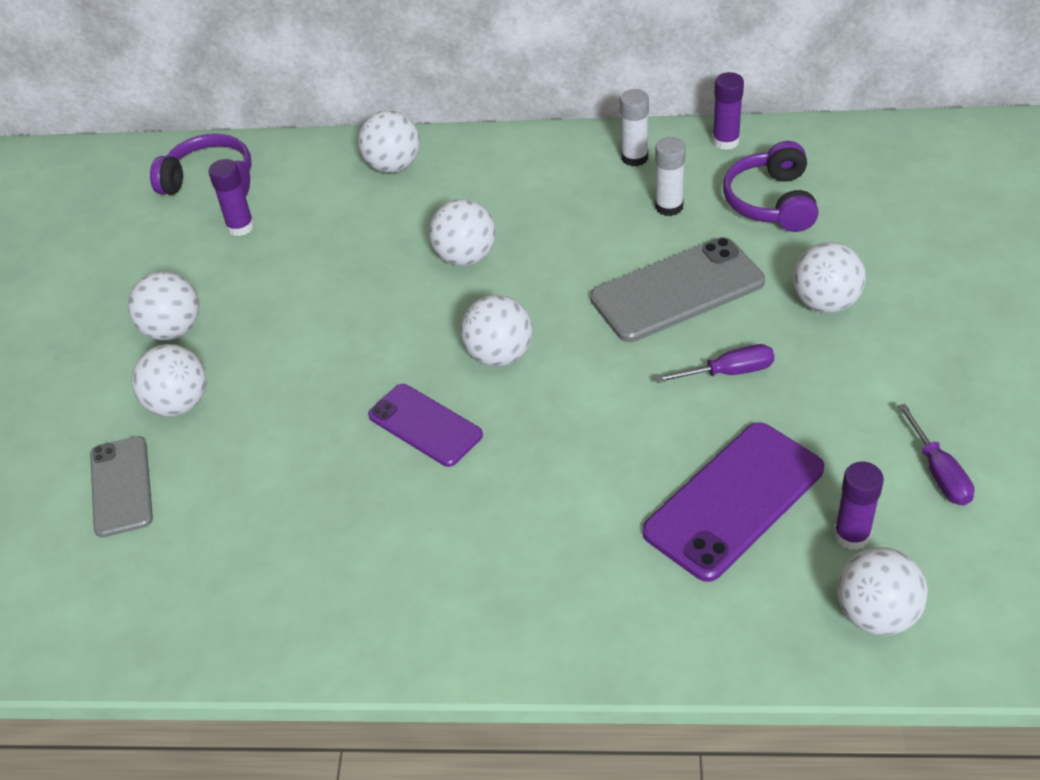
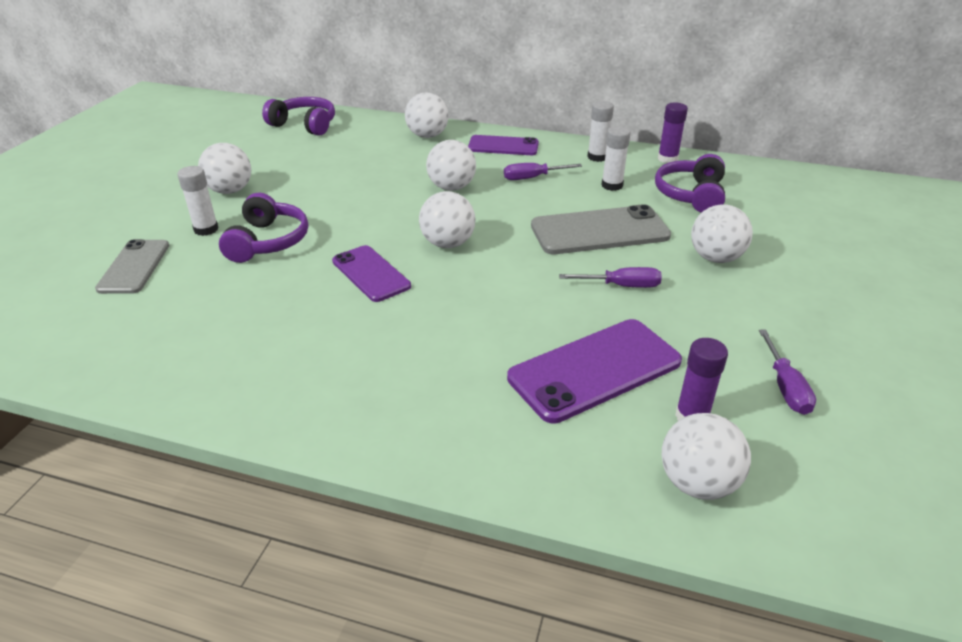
camera: 10 degrees right, 10 degrees down
white ball [131,344,207,417] -> white glue stick [177,166,219,236]
purple glue stick [209,159,254,236] -> none
none -> purple headphones [219,193,308,263]
none -> purple phone [468,135,539,155]
none -> purple screwdriver [504,163,582,180]

